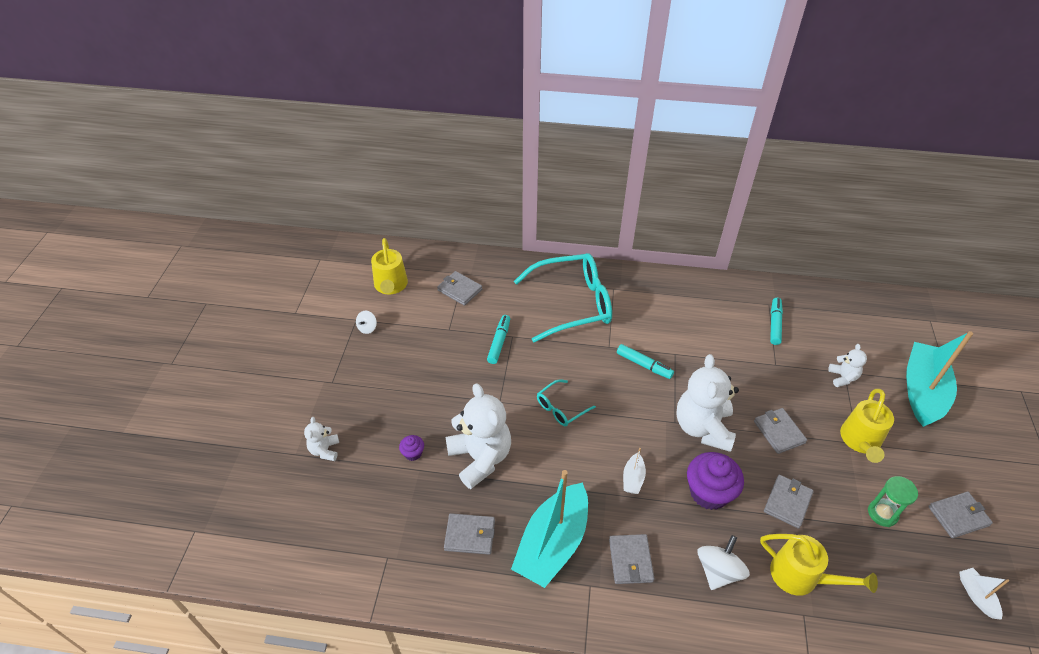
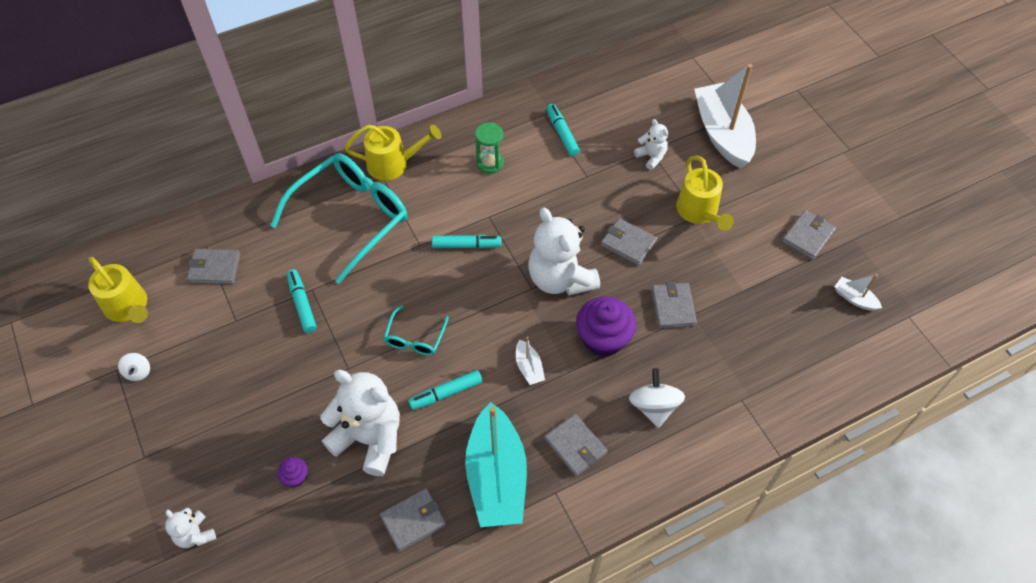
camera: 35 degrees left, 10 degrees up
yellow watering can [760,534,878,596] -> yellow watering can moved to [345,125,441,181]
green hourglass [868,476,918,527] -> green hourglass moved to [475,122,504,174]
turquoise boat [906,331,973,427] -> white boat [694,64,756,169]
none -> turquoise marker [408,370,483,410]

